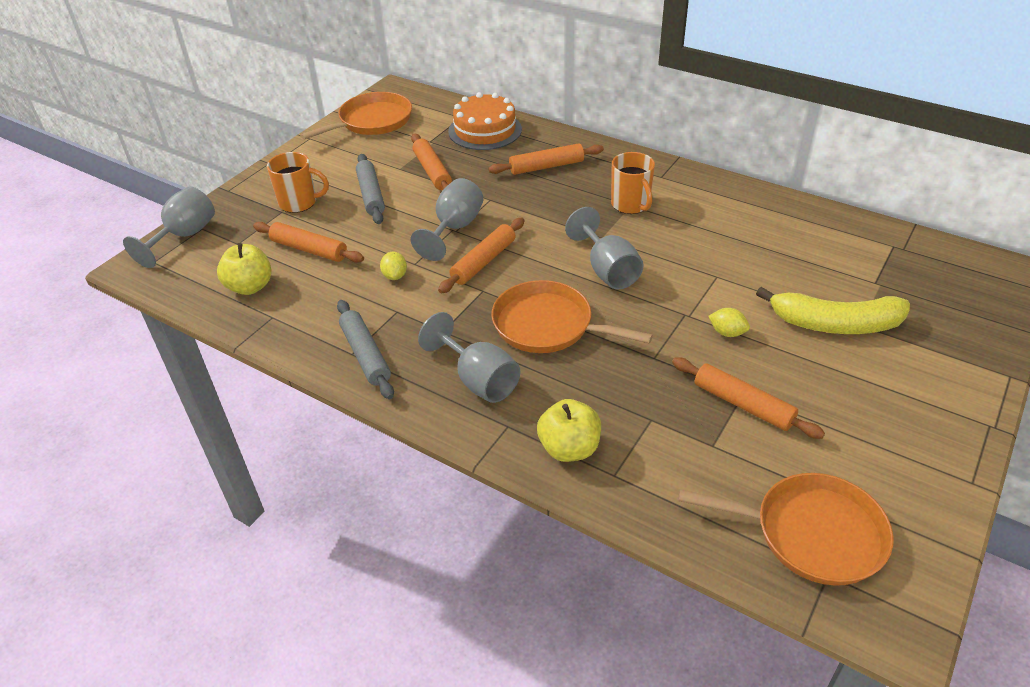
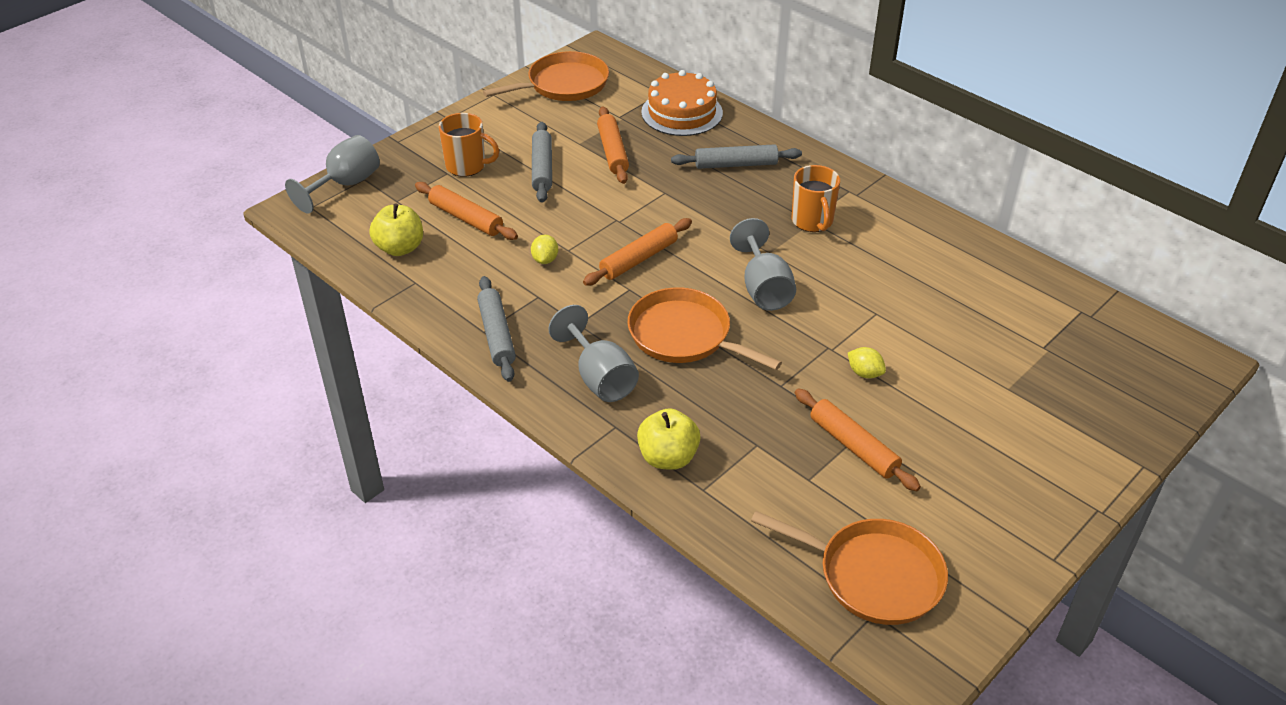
camera: 10 degrees right, 0 degrees up
grey goblet [411,178,483,261] -> none
orange rolling pin [488,143,604,175] -> grey rolling pin [671,144,802,169]
yellow banana [756,287,910,334] -> none

